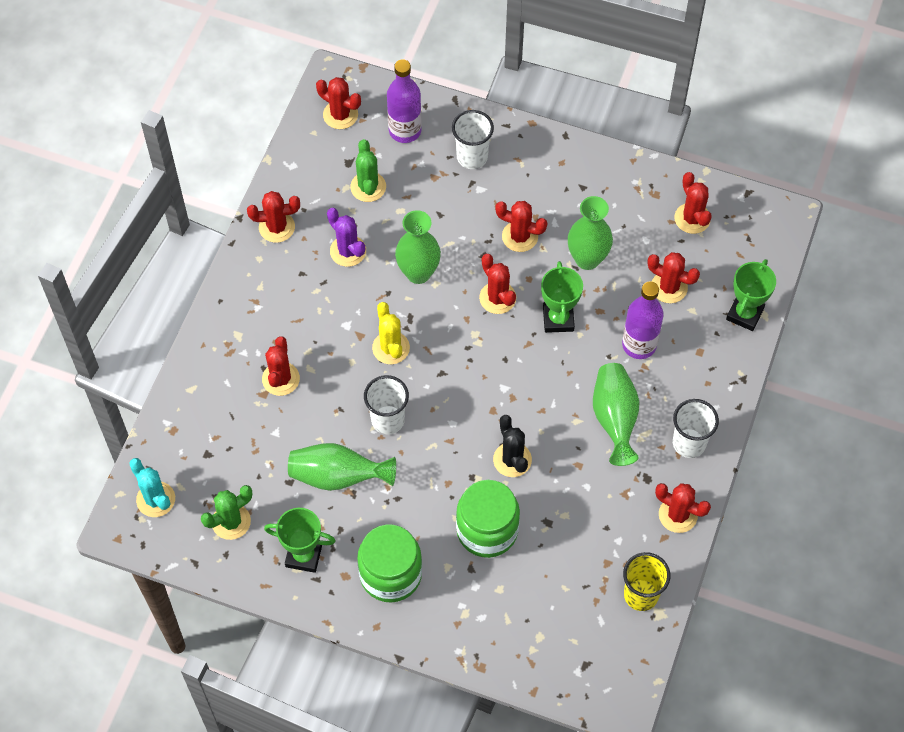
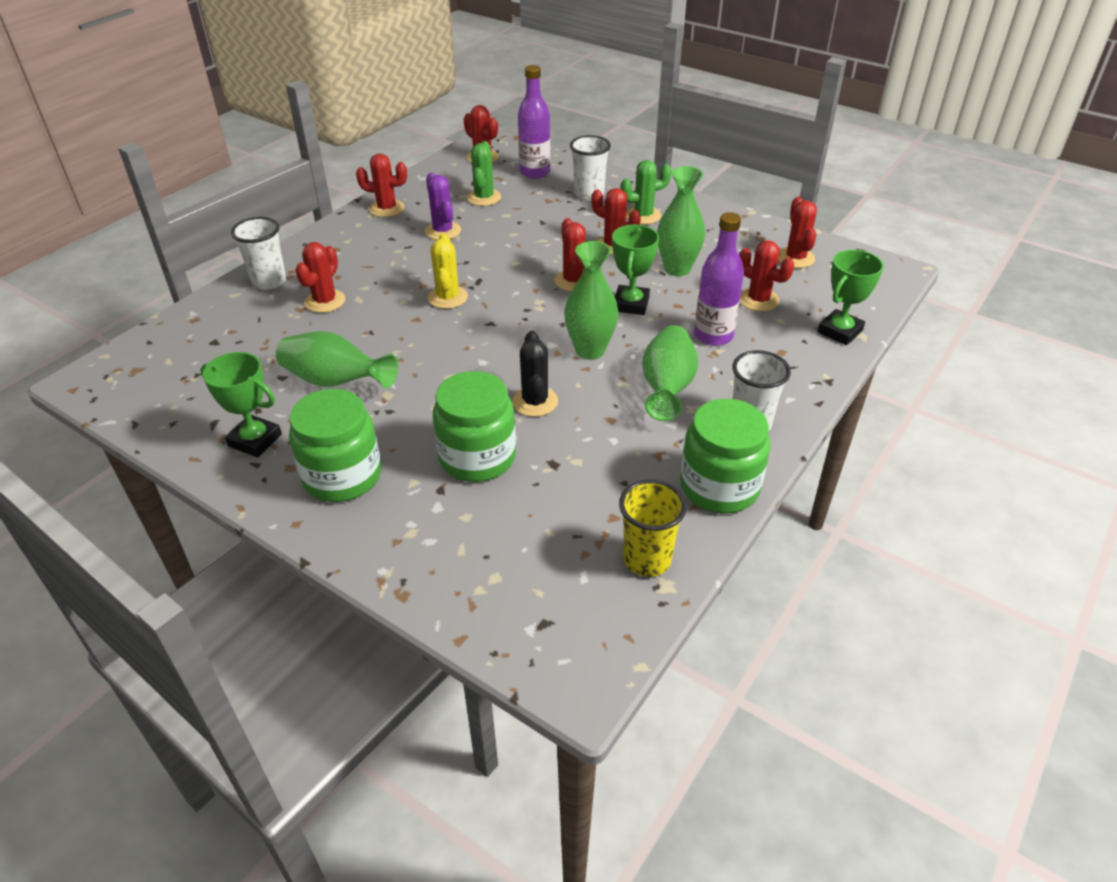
camera: 15 degrees right, 20 degrees down
turquoise cactus [129,458,175,517] -> none
green cactus [201,485,252,540] -> green cactus moved to [620,160,672,225]
white cup [364,375,409,435] -> white cup moved to [231,217,286,290]
green vase [395,210,441,284] -> green vase moved to [564,241,618,360]
red cactus [655,483,711,533] -> green jar [680,399,770,514]

